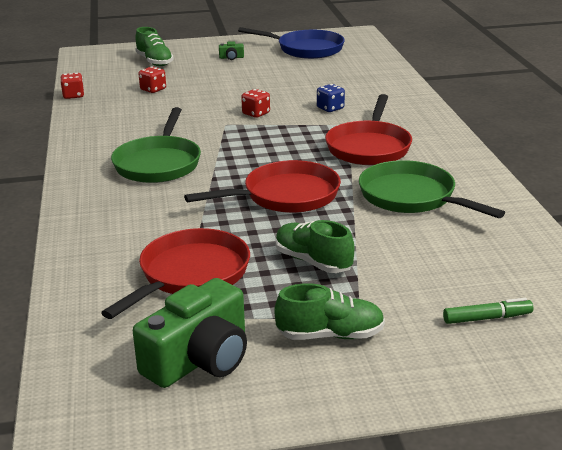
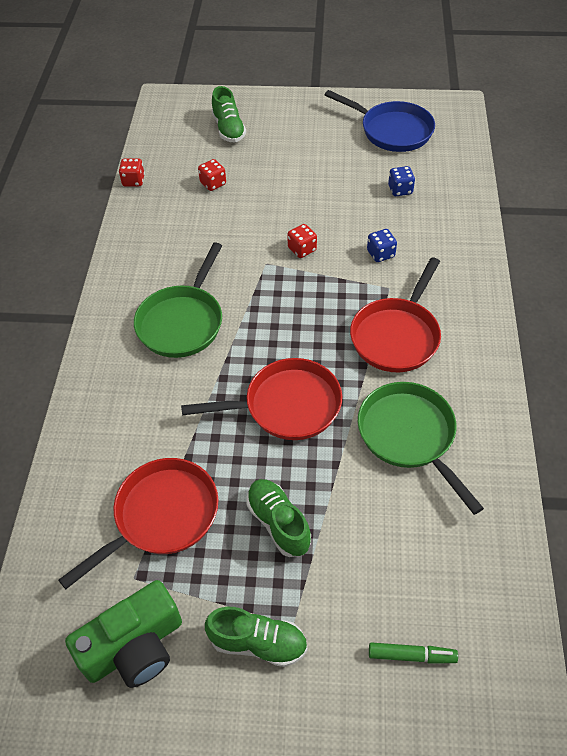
camera: 15 degrees right, 25 degrees up
green camera [219,41,244,60] -> none
none -> blue dice [388,166,415,196]

